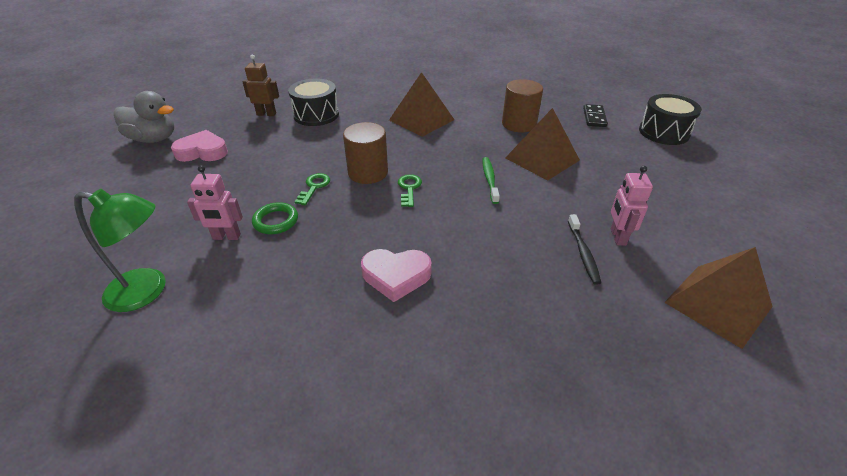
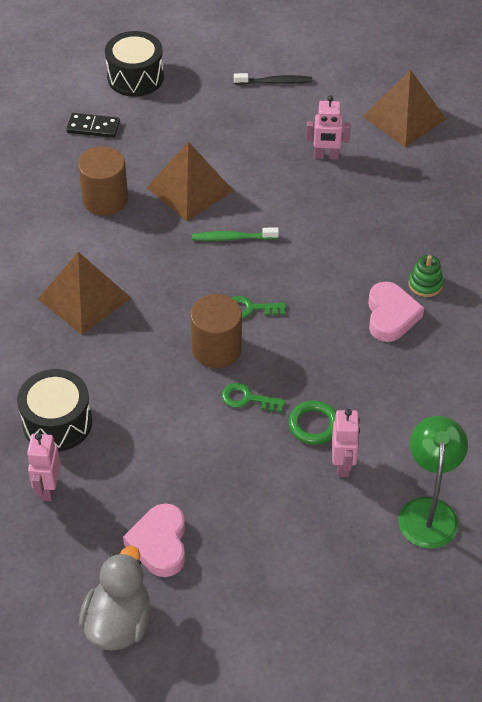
camera: 90 degrees left, 10 degrees up
brown robot [242,55,279,116] -> pink robot [27,433,61,501]
black toothbrush [568,214,601,285] -> black toothbrush moved to [234,73,312,85]
none -> green stacking toy [408,255,443,297]

